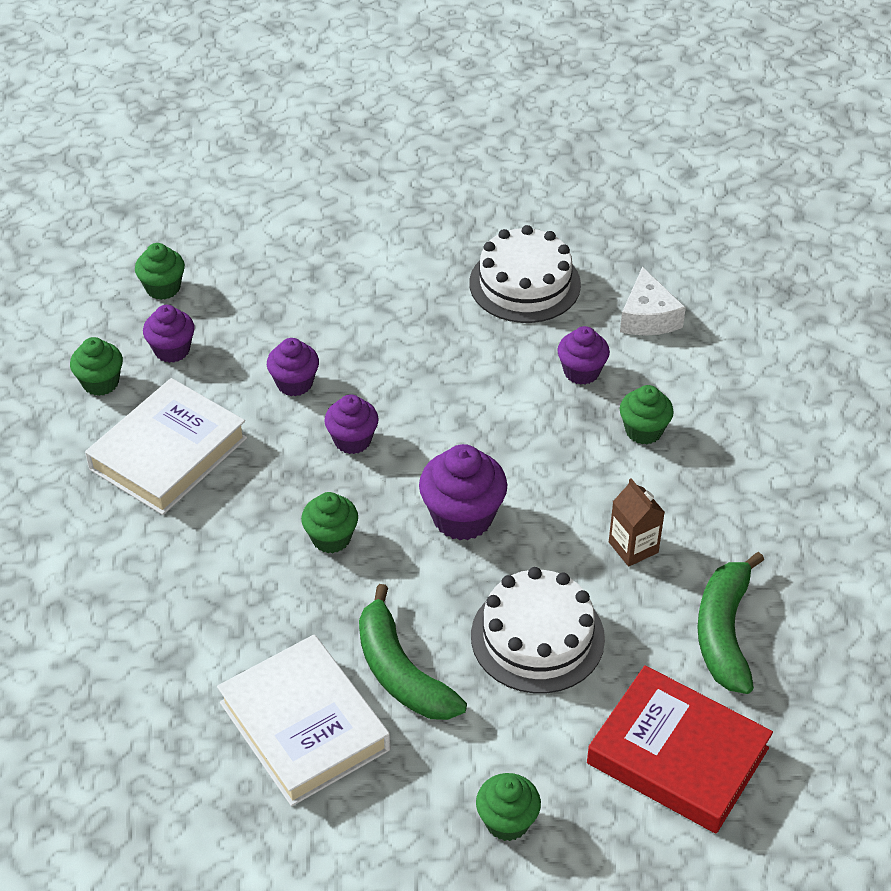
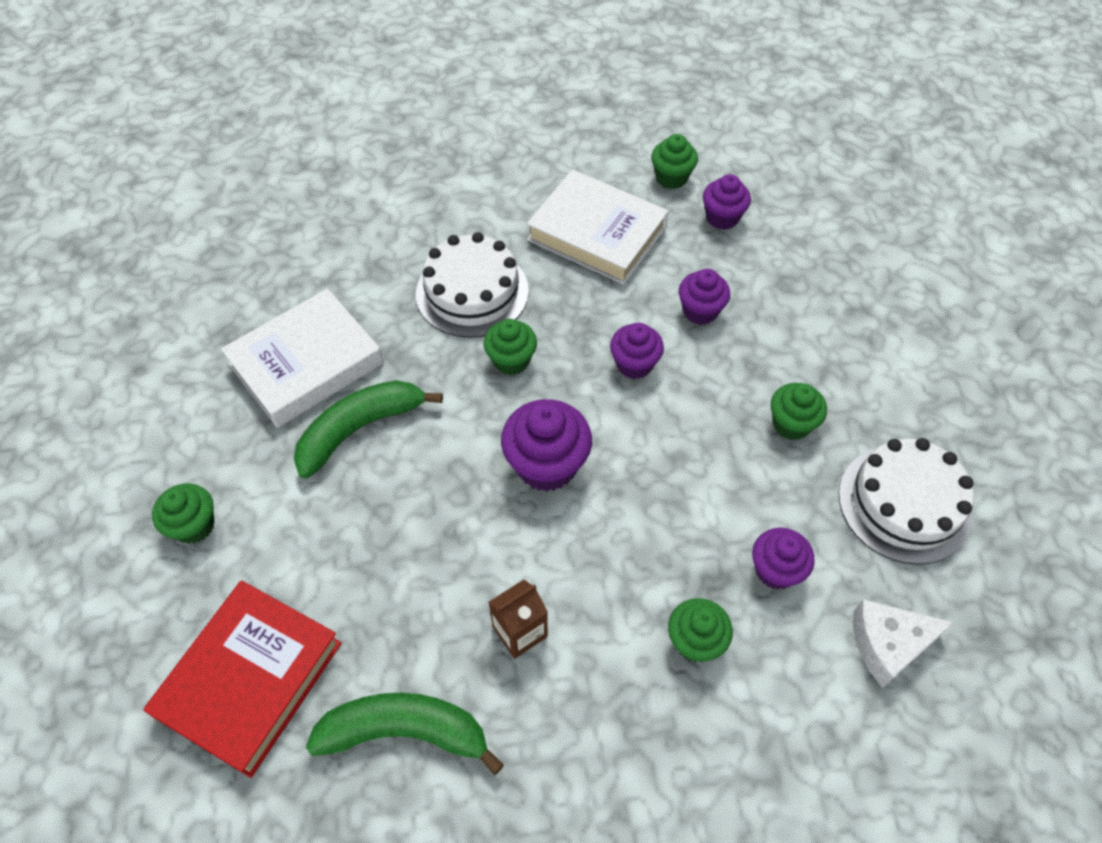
camera: 85 degrees right, 10 degrees up
green cupcake [135,243,185,300] -> green cupcake moved to [771,383,827,440]
white cake [471,567,605,693] -> white cake moved to [416,232,529,338]

